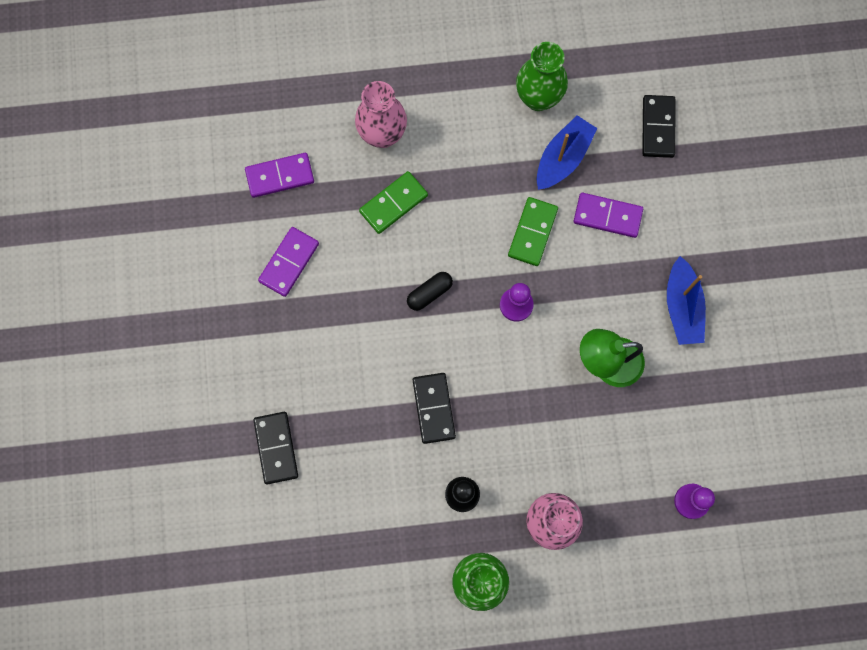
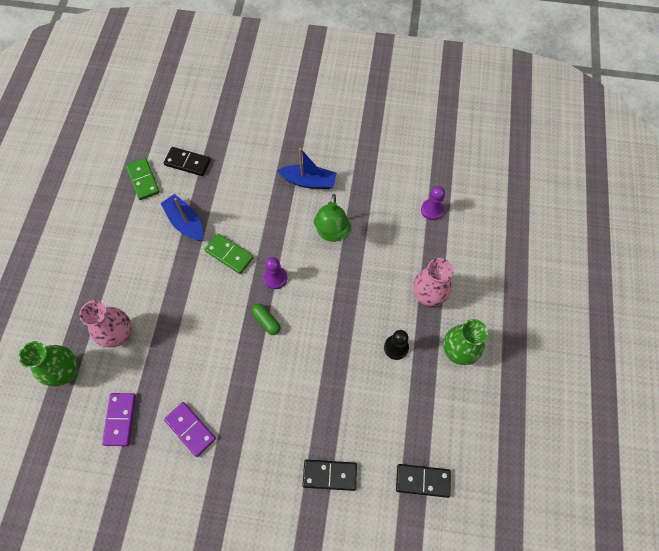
camera: 75 degrees left, 10 degrees down
green domino [359,171,428,234] -> green domino moved to [126,158,160,200]
black capsule [407,272,453,311] -> none
black domino [413,373,456,444] -> black domino moved to [396,464,451,498]
green vase [516,42,568,111] -> green vase moved to [18,341,79,387]
purple domino [574,193,643,238] -> none
none -> green capsule [251,304,281,335]

